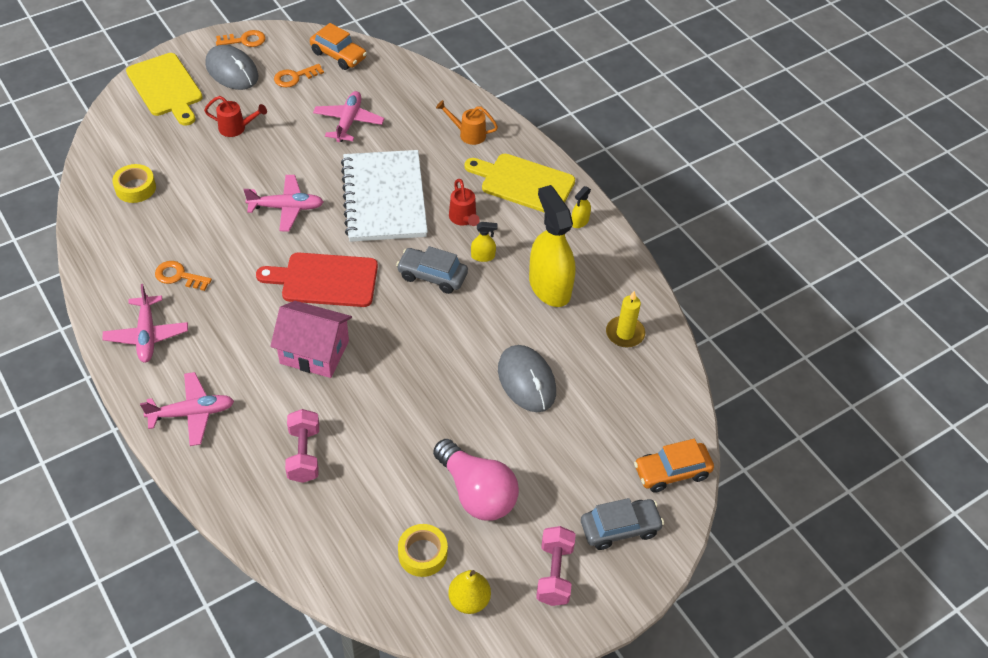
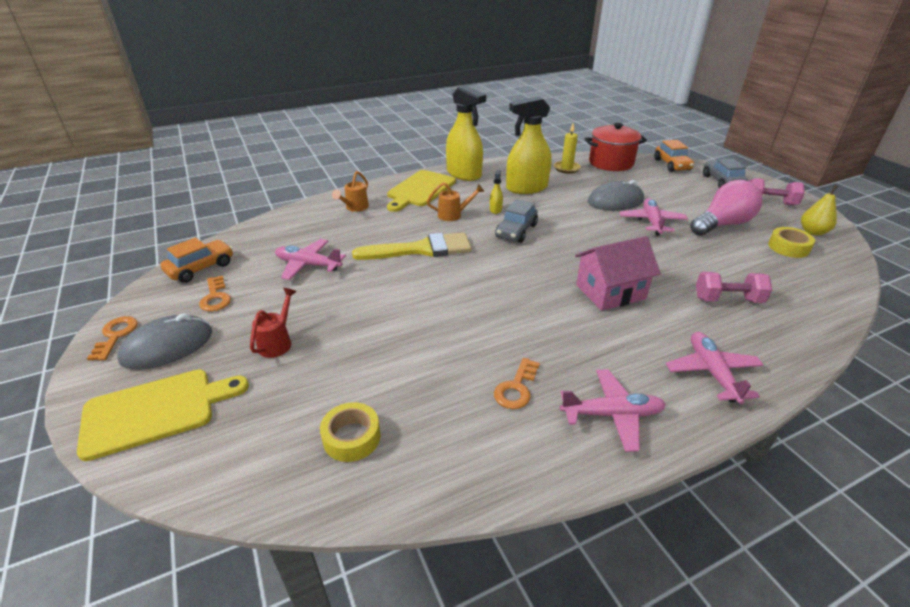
camera: 80 degrees left, 15 degrees down
pink plane [244,175,324,231] -> pink plane moved to [619,198,688,236]
red cutting board [256,252,378,307] -> none
pink house [270,301,352,378] -> pink house turned 45 degrees clockwise [575,236,661,311]
white notebook [341,150,428,242] -> yellow brush [352,232,472,260]
red watering can [449,179,480,226] -> orange watering can [427,183,484,221]
yellow spray bottle [572,186,591,228] -> yellow spray bottle [446,85,486,181], size x2.41
none -> red pot [584,123,647,171]

